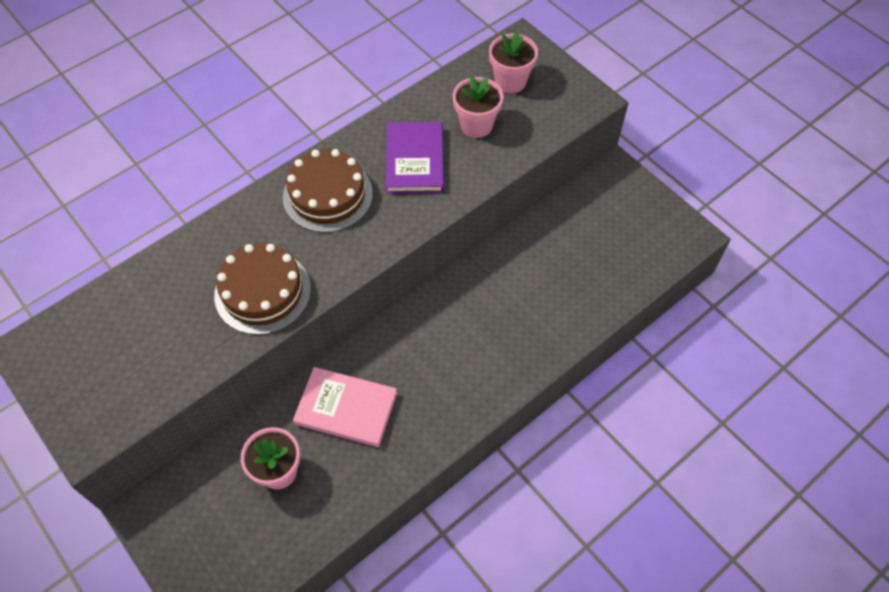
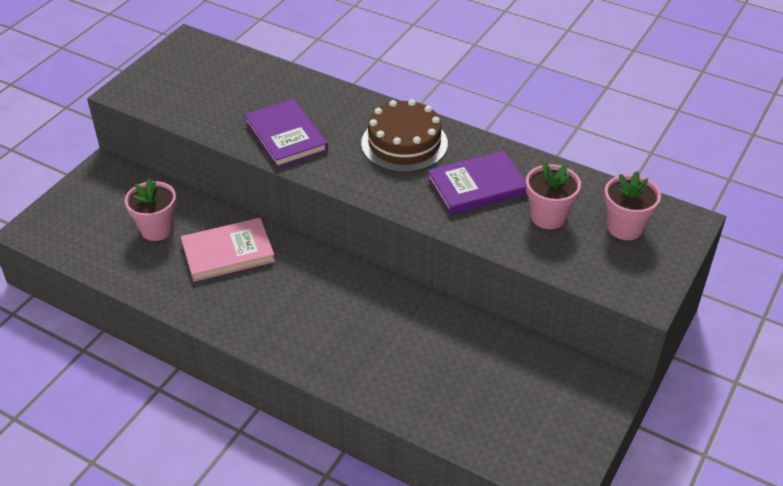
camera: 70 degrees right, 15 degrees down
brown cake [214,243,311,335] -> purple book [244,99,328,168]
pink book [293,367,397,447] -> pink book turned 75 degrees clockwise [181,218,275,282]

